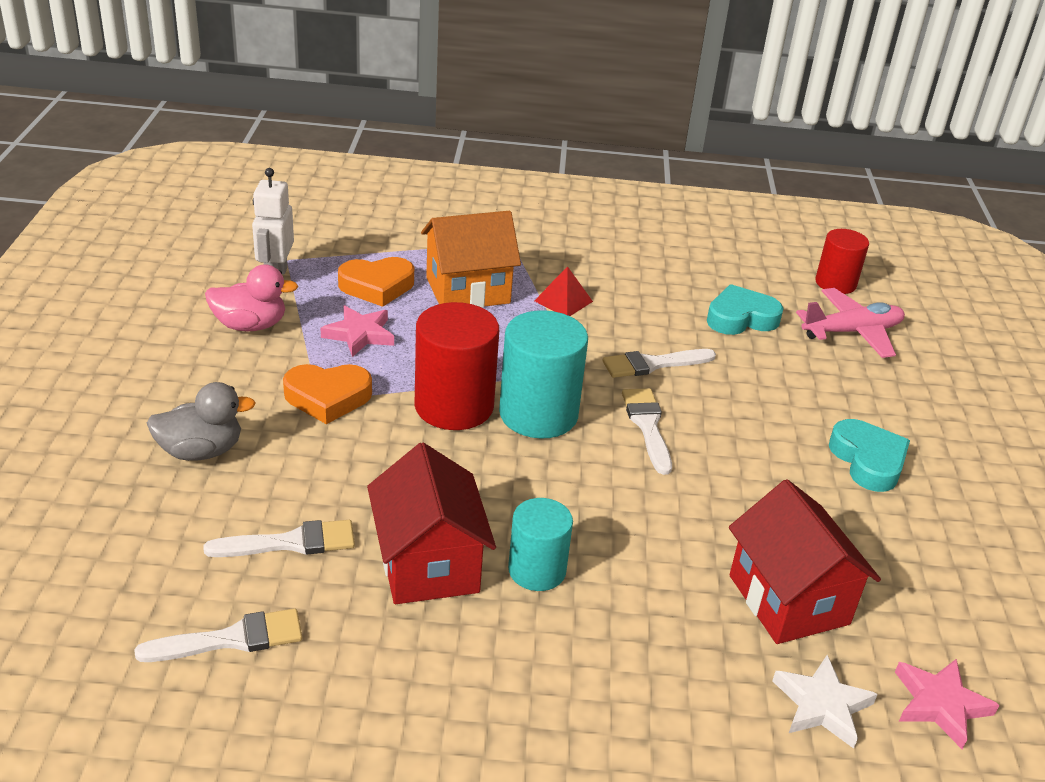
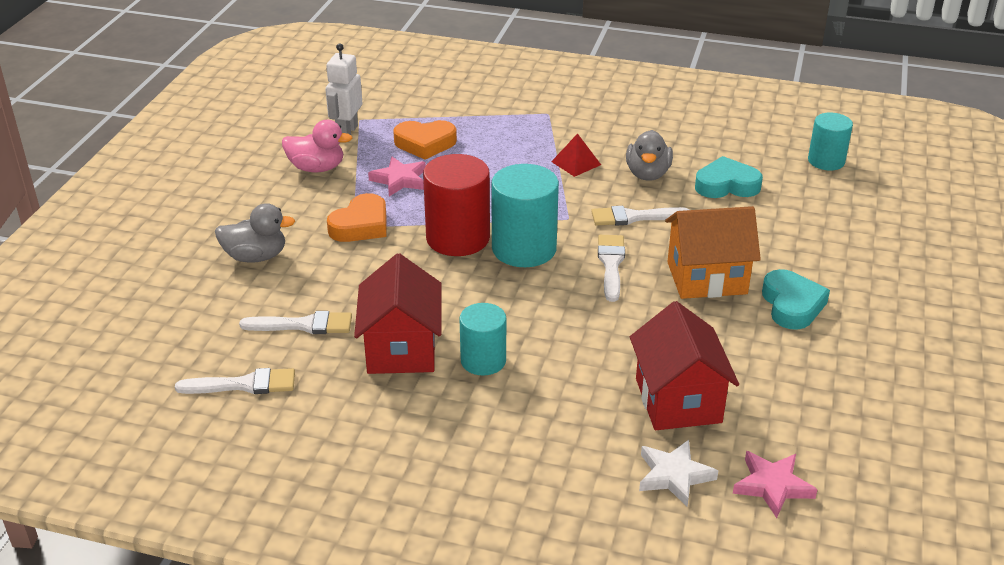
camera: 15 degrees right, 0 degrees up
orange heart [283,364,372,424] -> orange heart turned 60 degrees counterclockwise [327,193,386,242]
orange house [421,211,521,308] -> orange house moved to [665,206,761,299]
pink plane [796,288,905,358] -> none
red cylinder [816,229,869,294] -> turquoise cylinder [808,112,853,171]
none -> grey duck [626,130,673,181]

